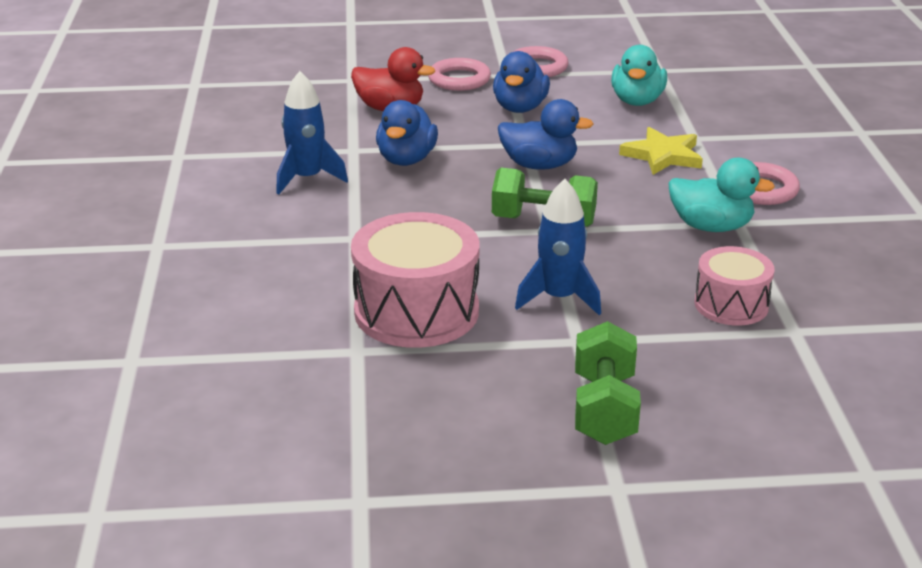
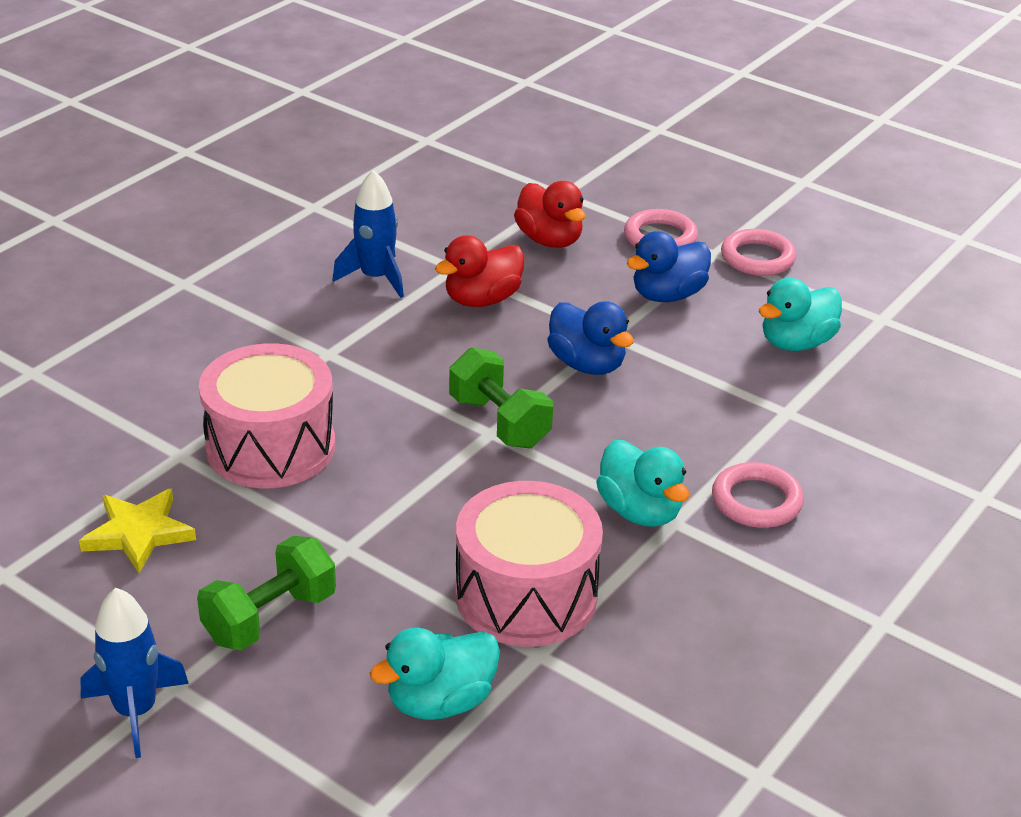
camera: 40 degrees right, 5 degrees up
blue duck [376,100,438,166] -> red duck [435,235,525,307]
blue rocket [515,179,601,315] -> blue rocket moved to [80,588,189,758]
yellow star [619,127,703,175] -> yellow star moved to [79,489,196,573]
pink drum [694,246,775,326] -> pink drum [456,481,603,647], size x1.69
none -> turquoise duck [370,628,500,720]

